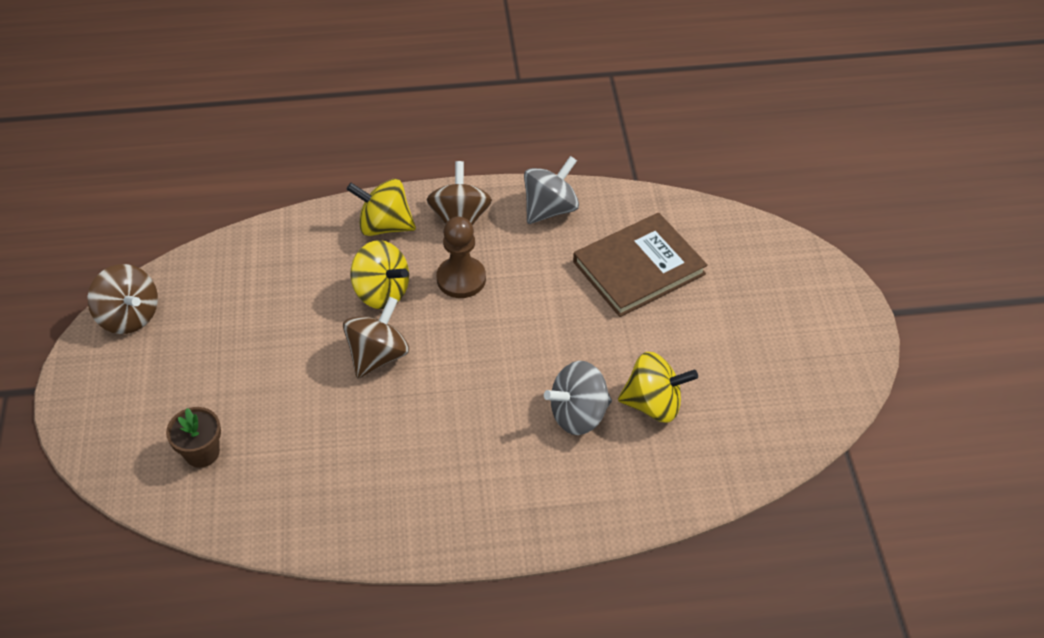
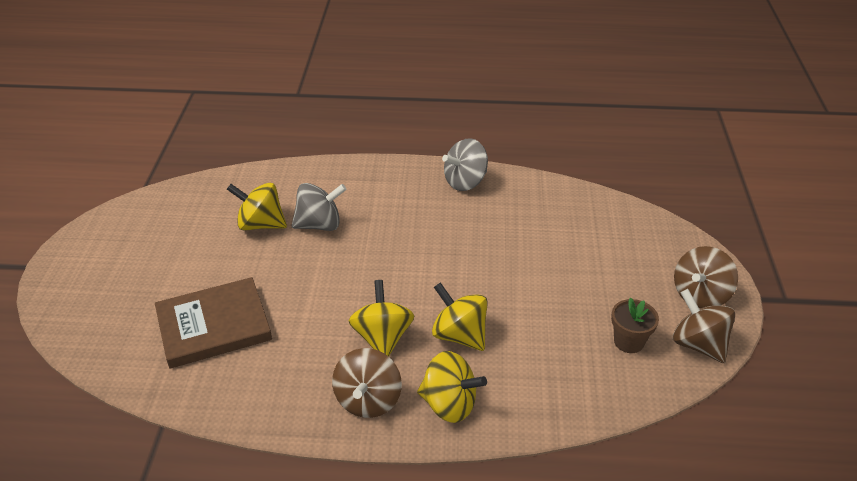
camera: 170 degrees left, 10 degrees down
brown flower pot [166,407,221,468] -> brown flower pot moved to [611,298,659,353]
brown spinning top [343,297,409,379] -> brown spinning top moved to [674,246,738,308]
brown pawn [437,217,486,298] -> yellow spinning top [349,280,414,357]
grey spinning top [524,156,579,224] -> grey spinning top moved to [442,138,488,191]

